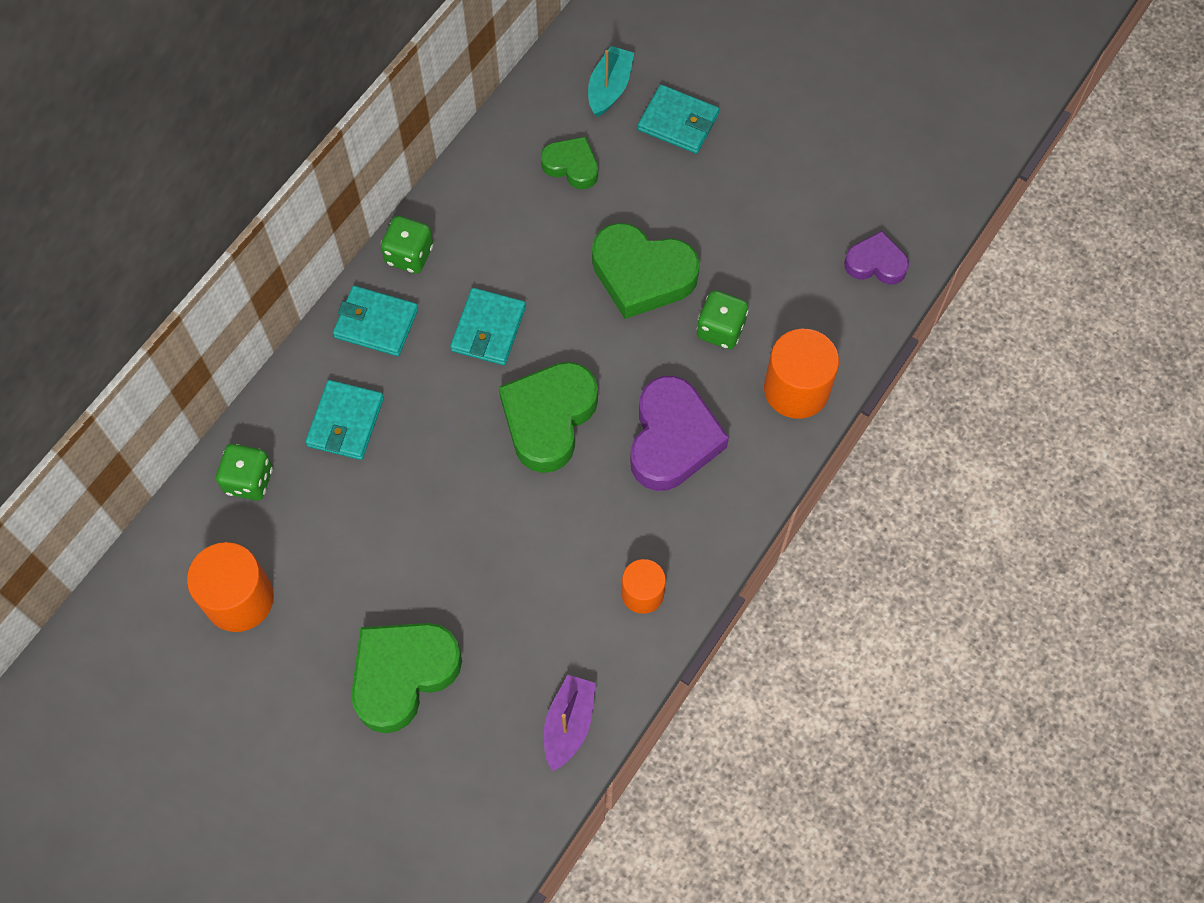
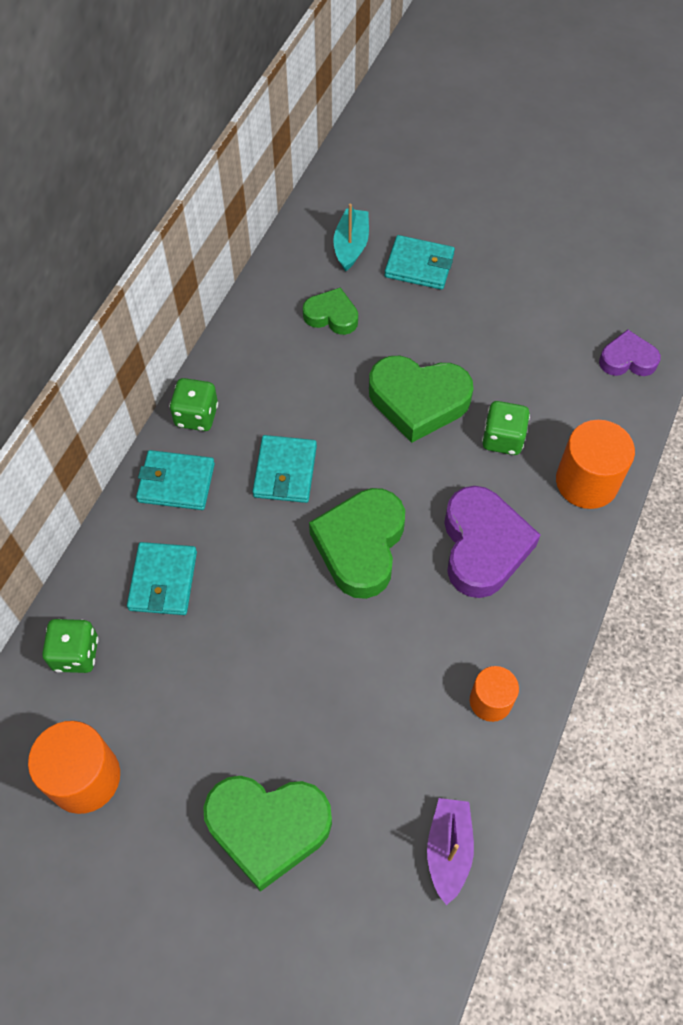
camera: 10 degrees left, 5 degrees down
green heart [351,623,462,733] -> green heart turned 120 degrees counterclockwise [203,776,332,892]

